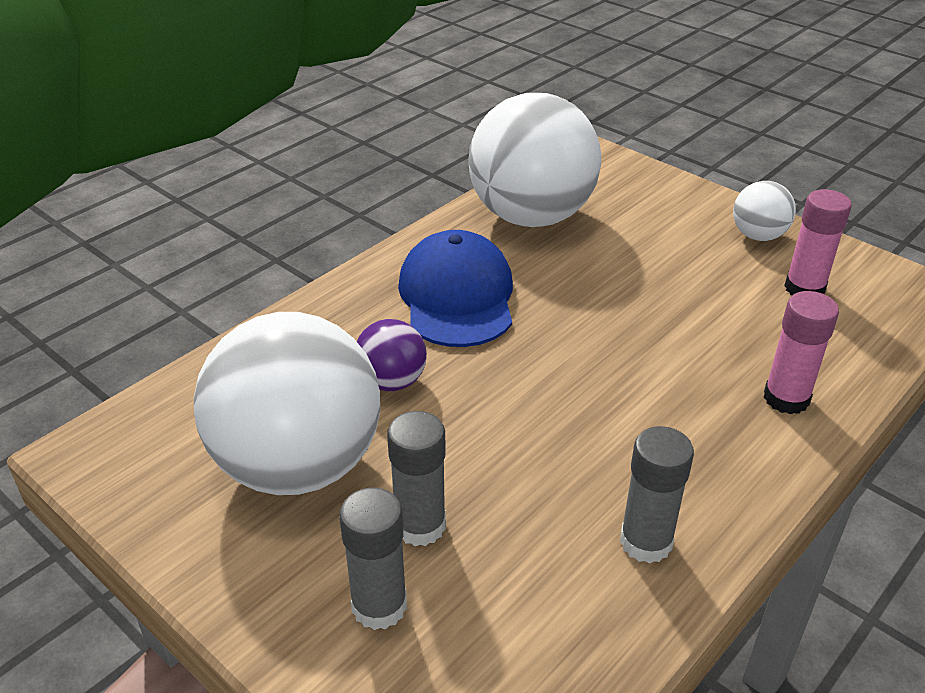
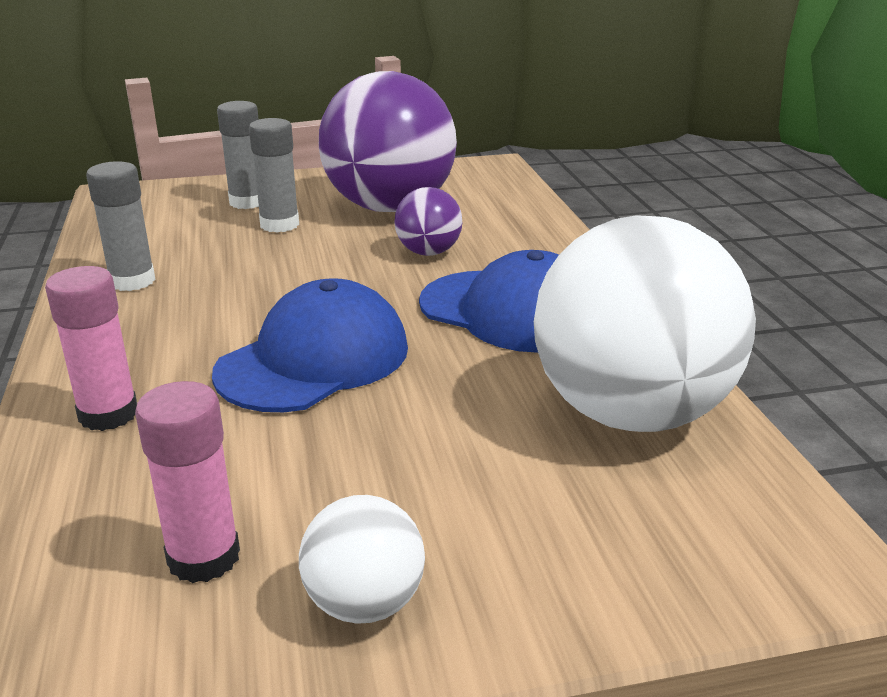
camera: 125 degrees right, 10 degrees down
white ball [194,312,380,495] -> purple ball [319,71,457,212]
none -> blue cap [212,278,408,412]

